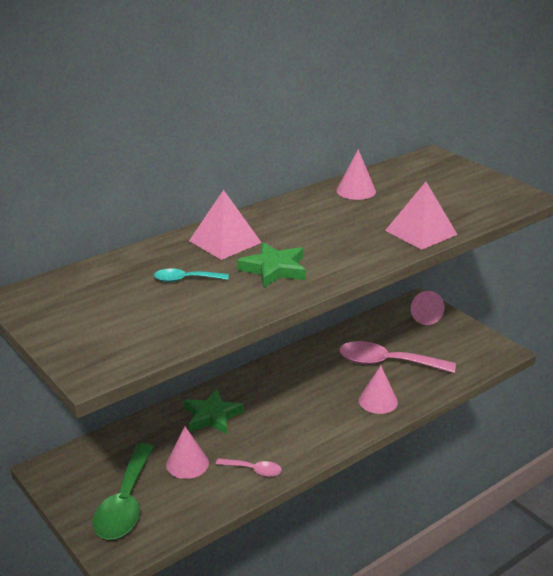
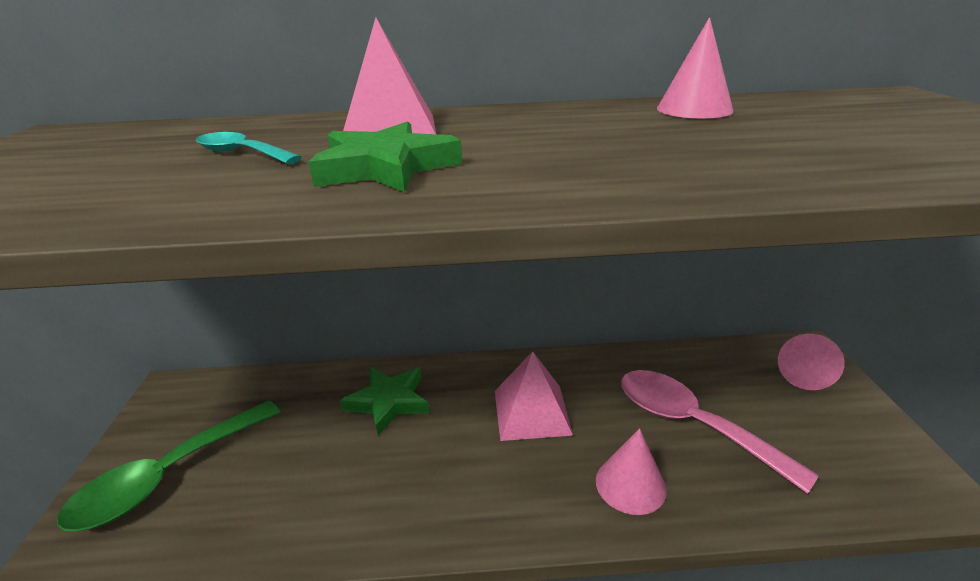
camera: 35 degrees right, 0 degrees up
pink cone [166,427,209,479] -> none
pink spoon [216,458,282,477] -> none
pink pyramid [385,182,458,250] -> pink pyramid moved to [495,351,573,441]

